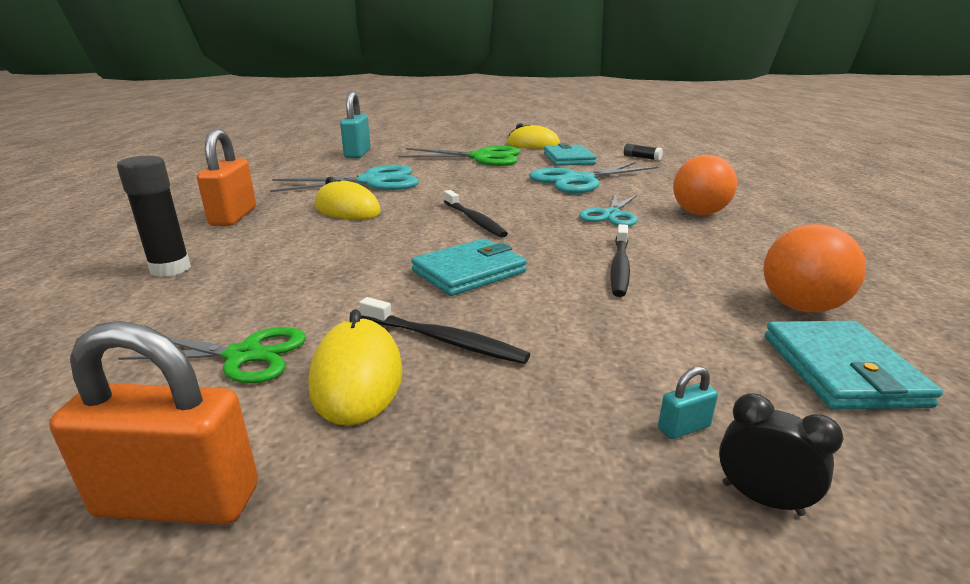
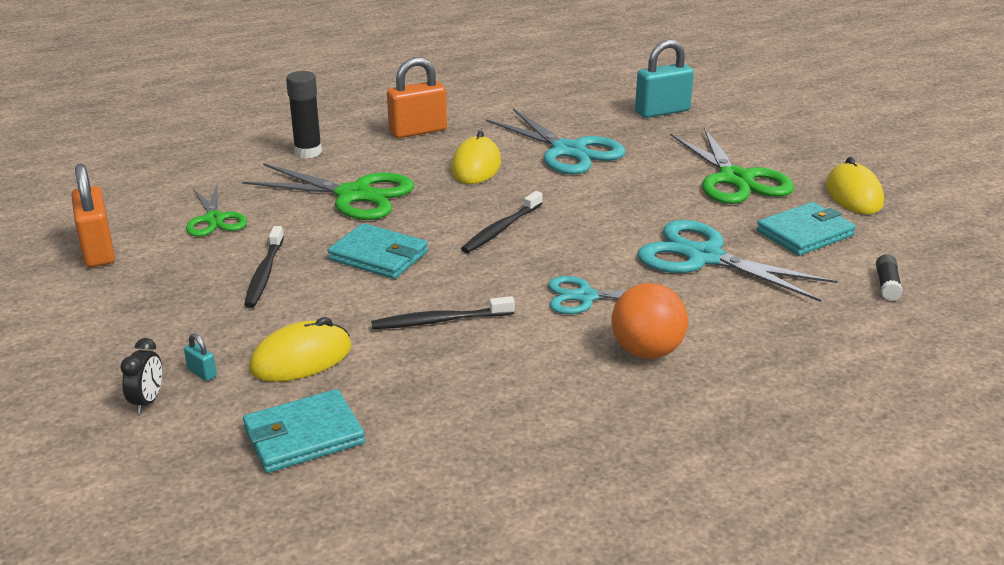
camera: 65 degrees right, 5 degrees up
yellow mouse [308,309,403,426] -> yellow mouse moved to [249,317,352,382]
orange ball [764,224,866,312] -> none
none -> green scissors [242,163,414,220]

